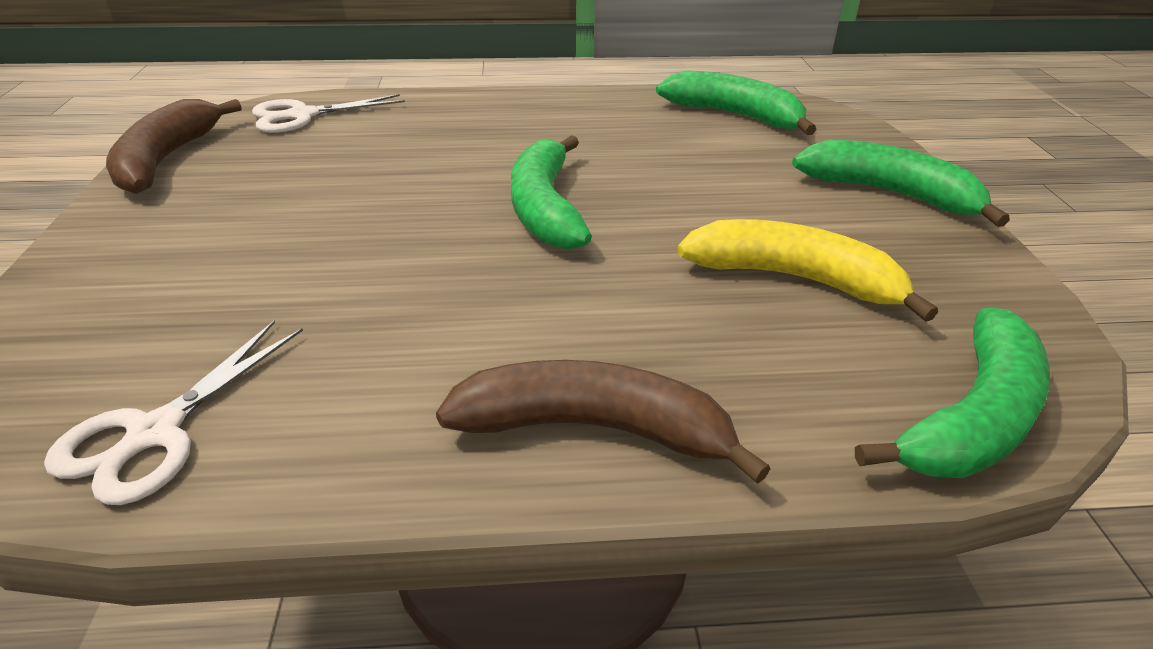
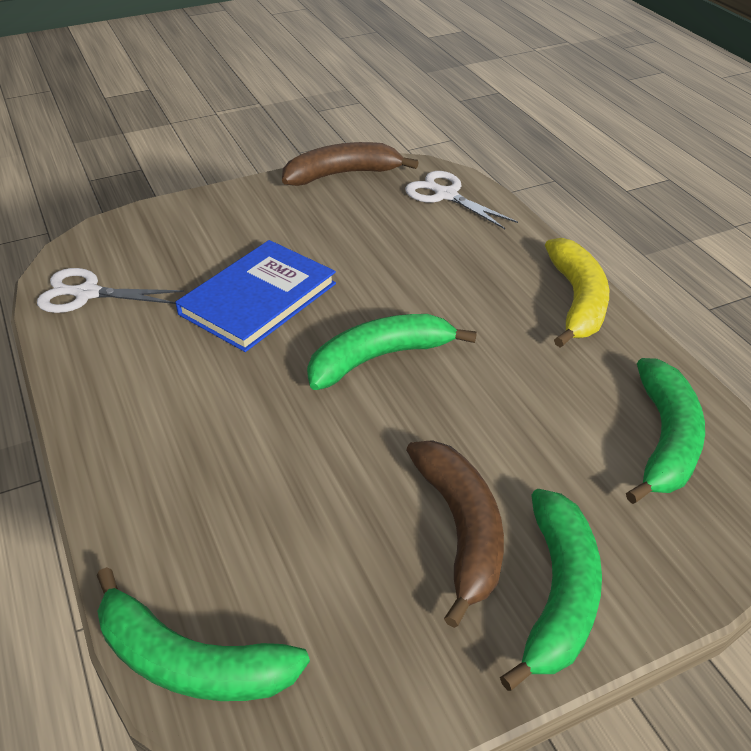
camera: 70 degrees right, 5 degrees up
brown banana [436,360,771,484] -> brown banana moved to [406,440,504,628]
yellow banana [677,219,938,322] -> yellow banana moved to [545,238,609,348]
none -> blue book [175,240,336,352]

